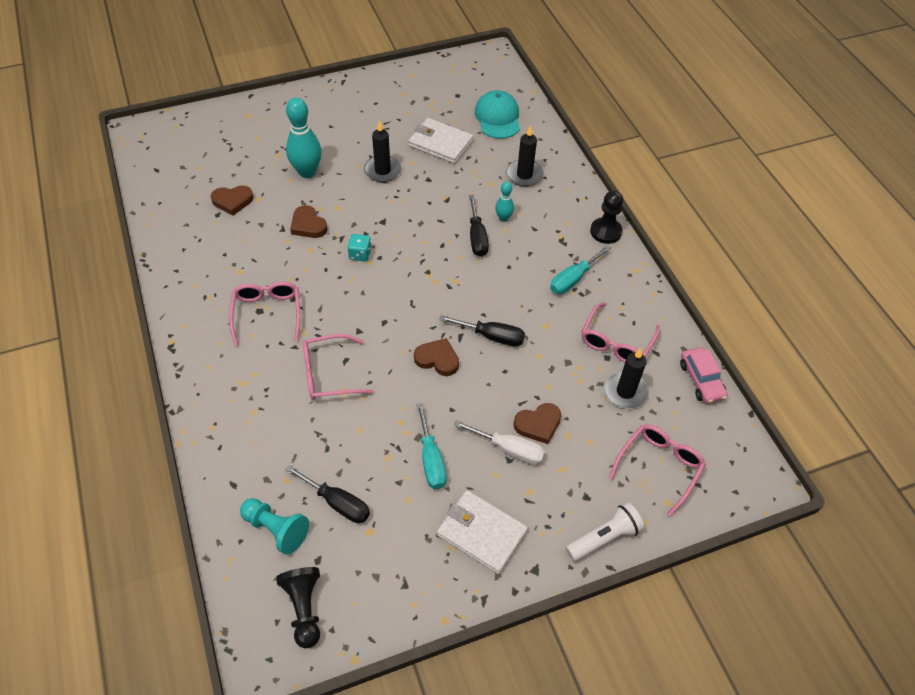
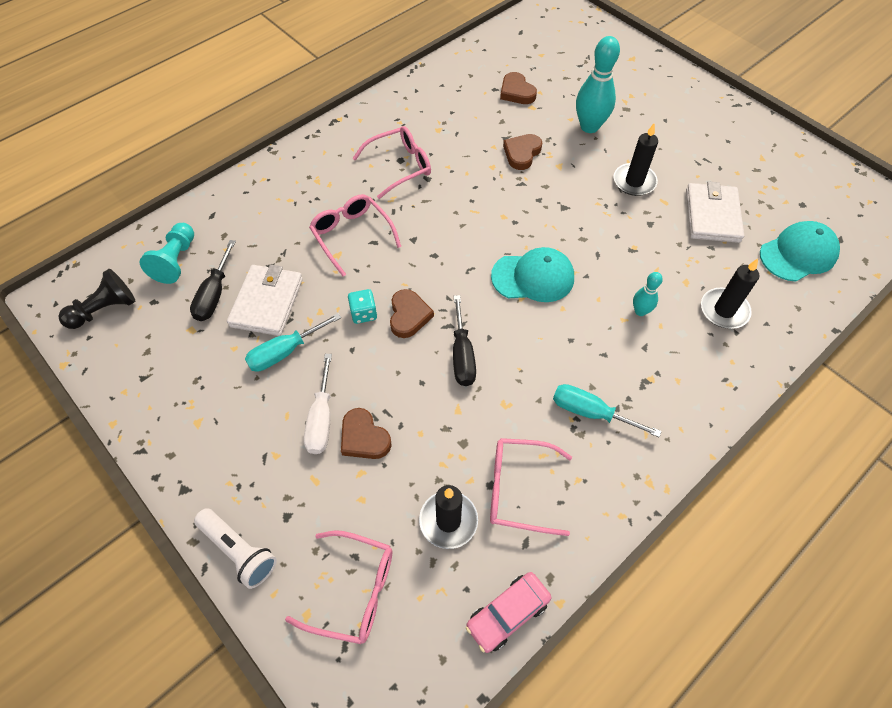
camera: 70 degrees right, 5 degrees up
turquoise dice [348,234,372,262] -> turquoise dice moved to [348,289,377,324]
white wallet [437,490,528,574] -> white wallet moved to [227,264,303,336]
black screwdriver [469,195,489,257] -> none
black pawn [590,190,623,244] -> none
none -> turquoise cap [491,247,574,302]

